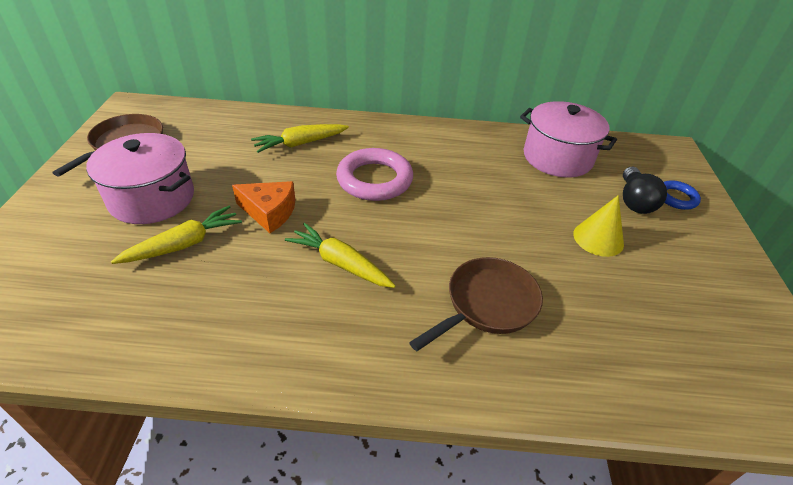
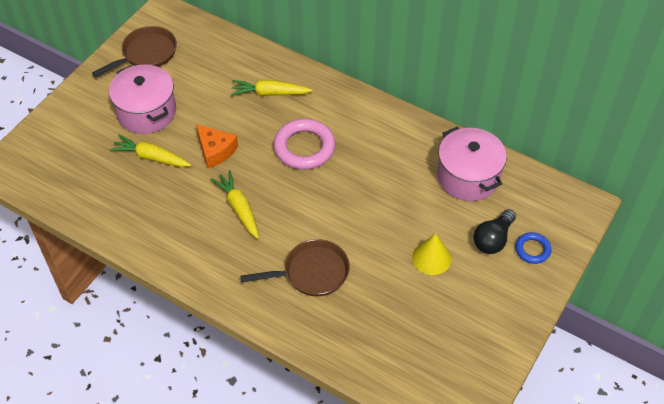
camera: 30 degrees right, 10 degrees up
yellow carrot [111,206,242,264] -> yellow carrot turned 150 degrees counterclockwise [110,135,192,167]

